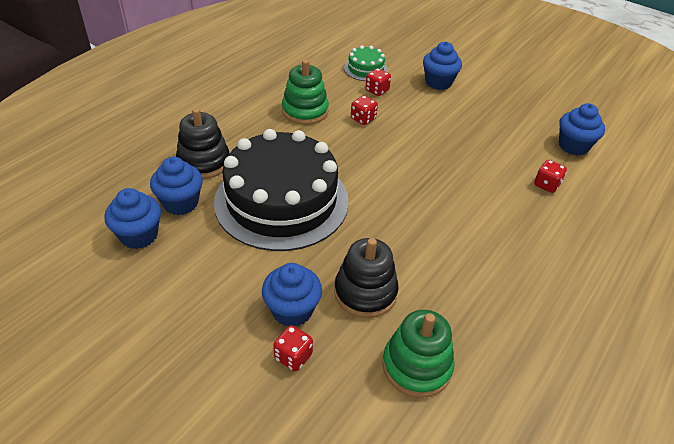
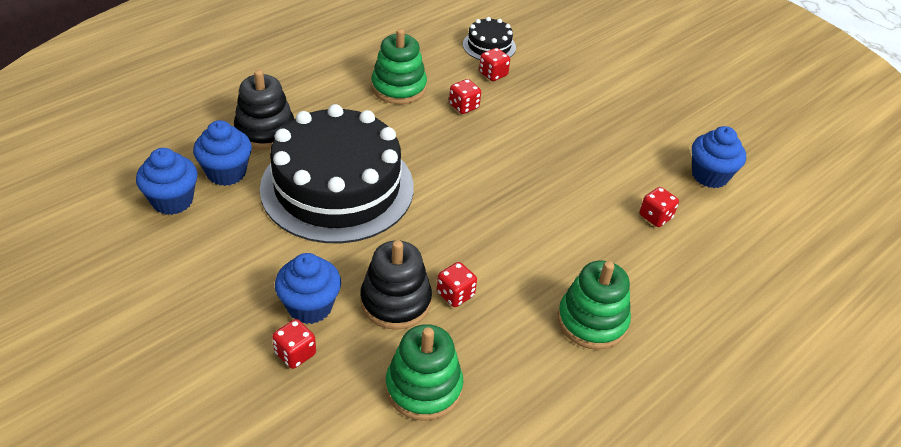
camera: 10 degrees right, 0 degrees up
green cake [344,45,388,81] -> black cake [463,17,516,60]
blue cupcake [423,42,462,90] -> none
none -> red dice [437,262,477,307]
none -> green stacking toy [558,261,631,350]

